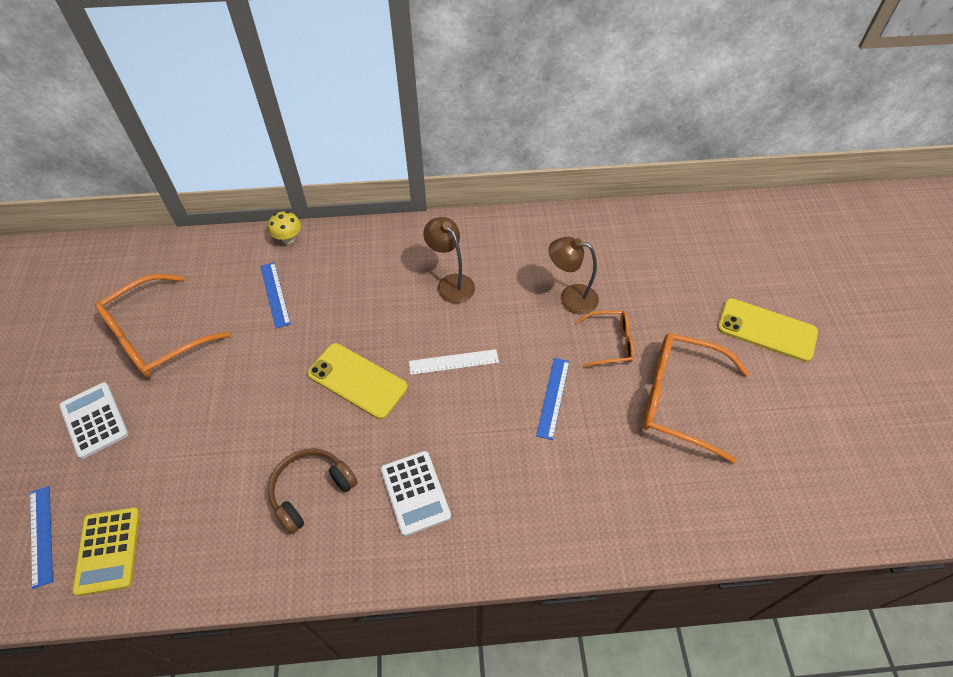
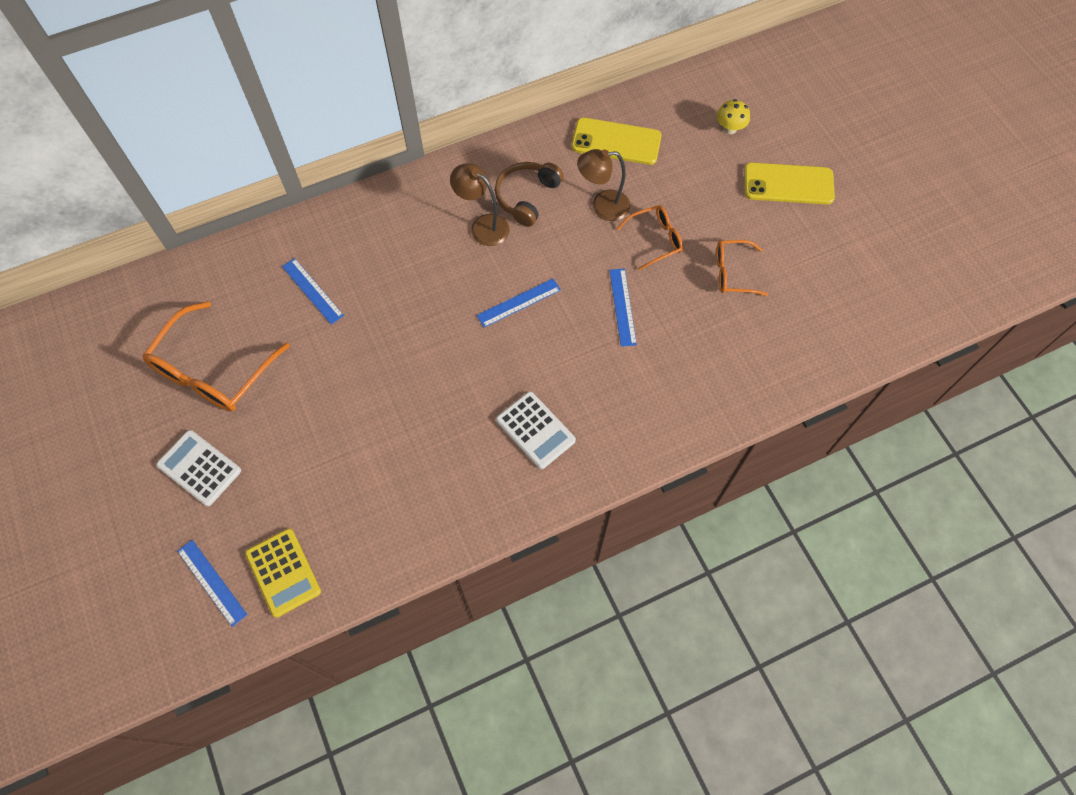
camera: 20 degrees left, 10 degrees up
yellow mushroom [268,211,301,244] -> yellow mushroom moved to [717,99,750,134]
brown headphones [268,448,358,534] -> brown headphones moved to [495,162,564,227]
yellow phone [307,343,408,419] -> yellow phone moved to [572,118,662,165]
white ruler [409,349,499,375] -> blue ruler [477,279,561,327]
orange glasses [642,333,749,464] -> orange glasses [716,240,768,296], size x0.55

